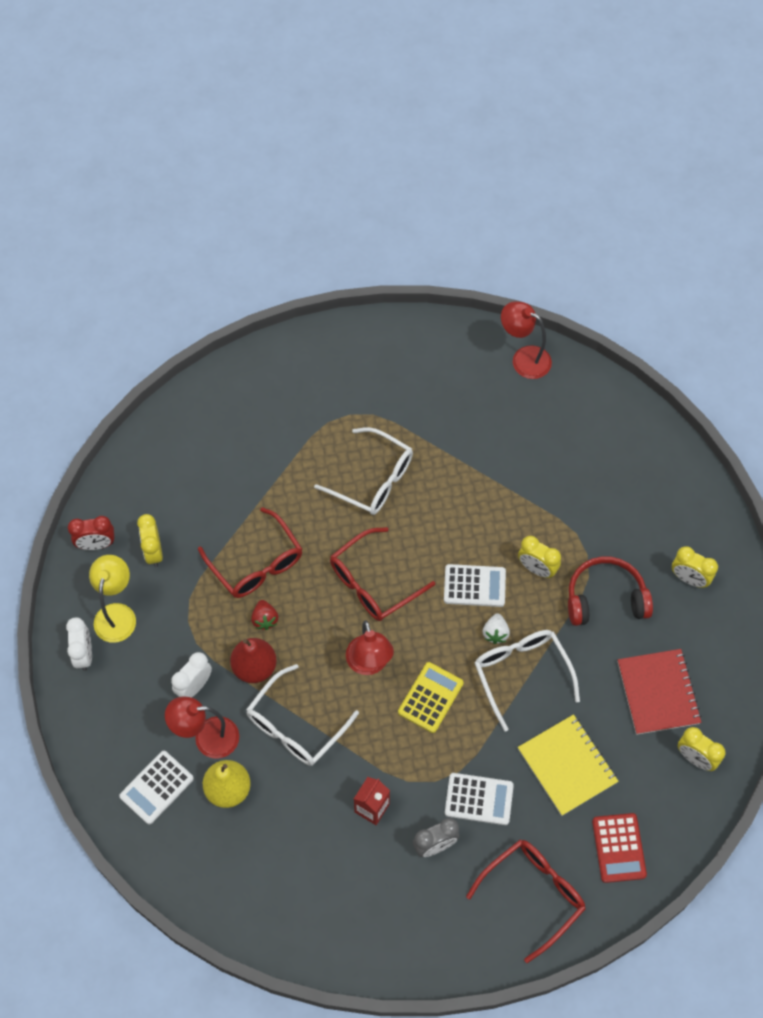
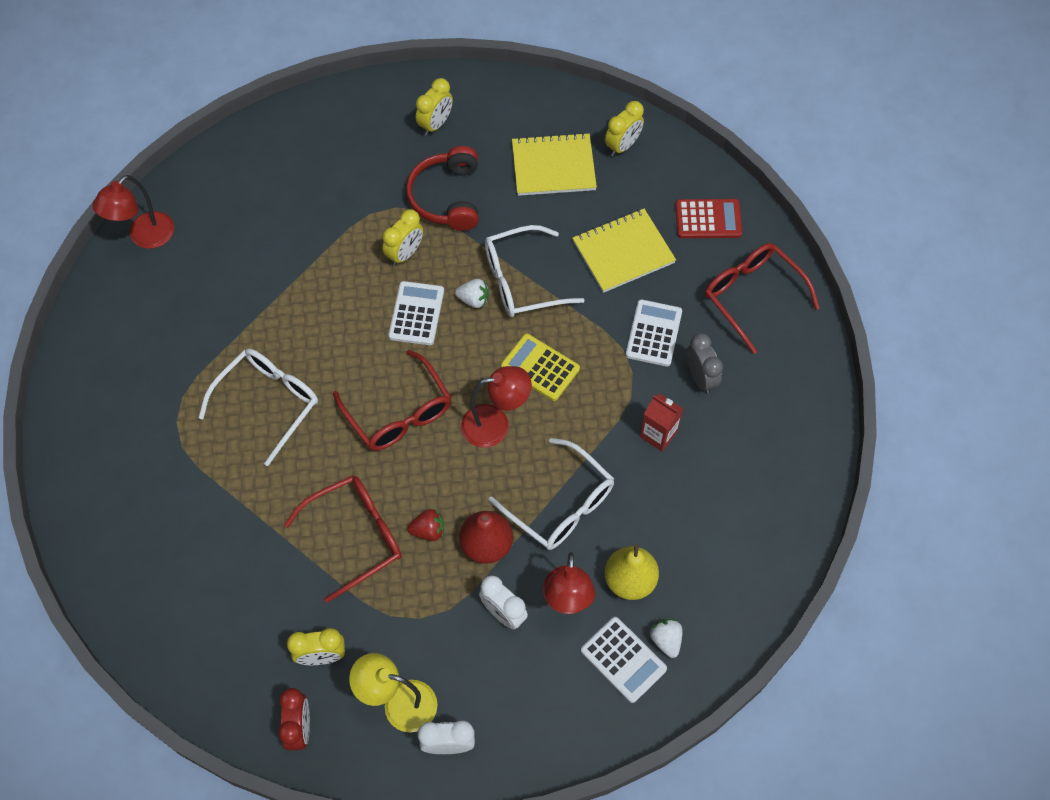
camera: 85 degrees left, 0 degrees up
red notebook [618,649,702,735] -> yellow notebook [512,132,597,196]
none -> white strawberry [650,619,683,658]

